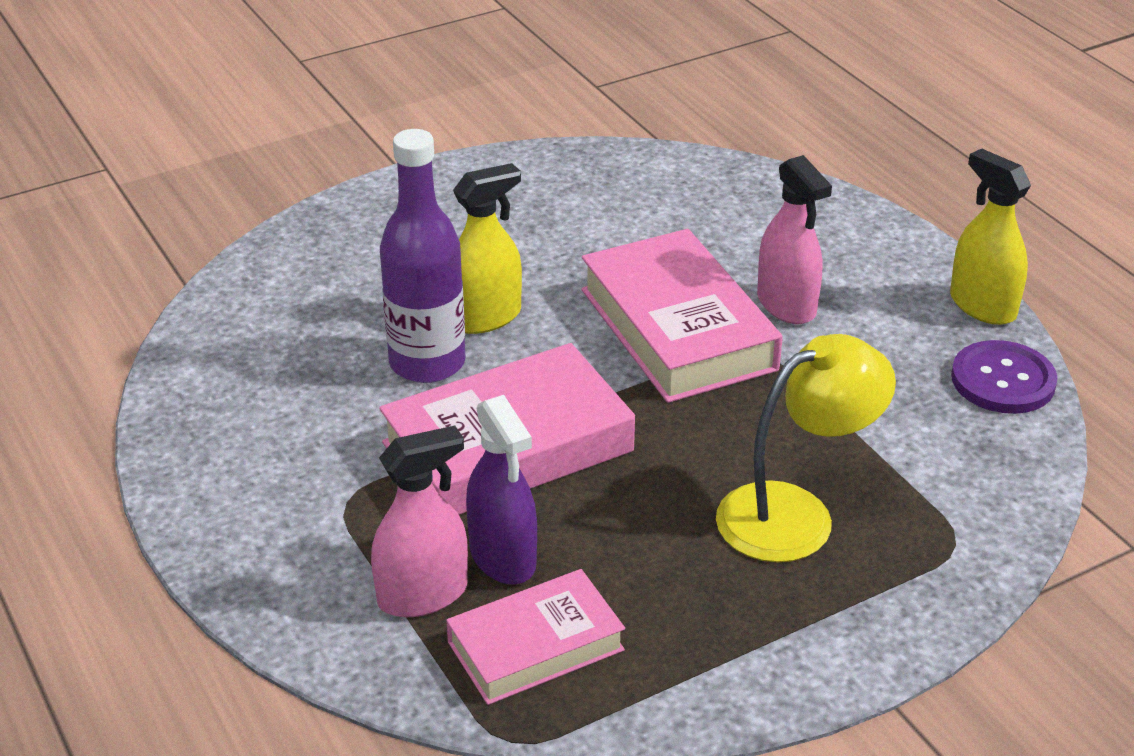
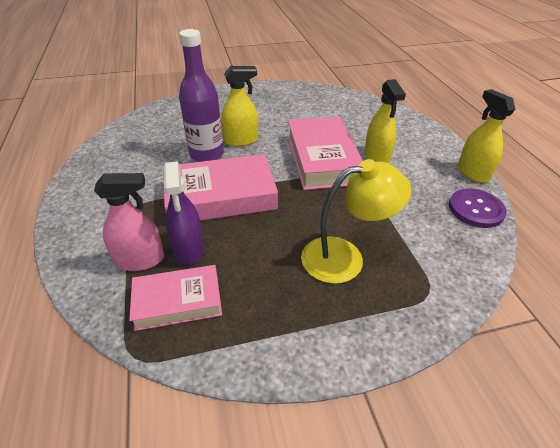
camera: 15 degrees right, 5 degrees up
pink spray bottle [757,155,832,324] -> yellow spray bottle [364,79,406,164]

